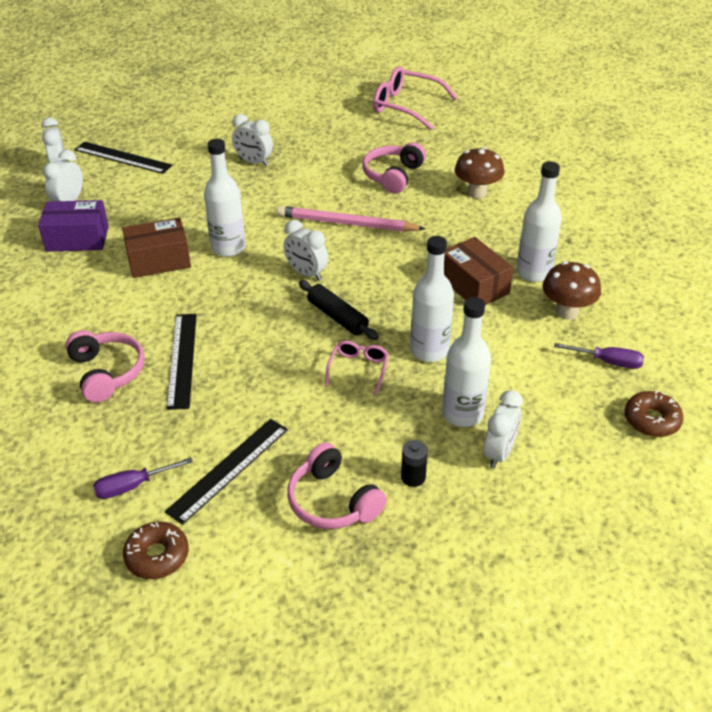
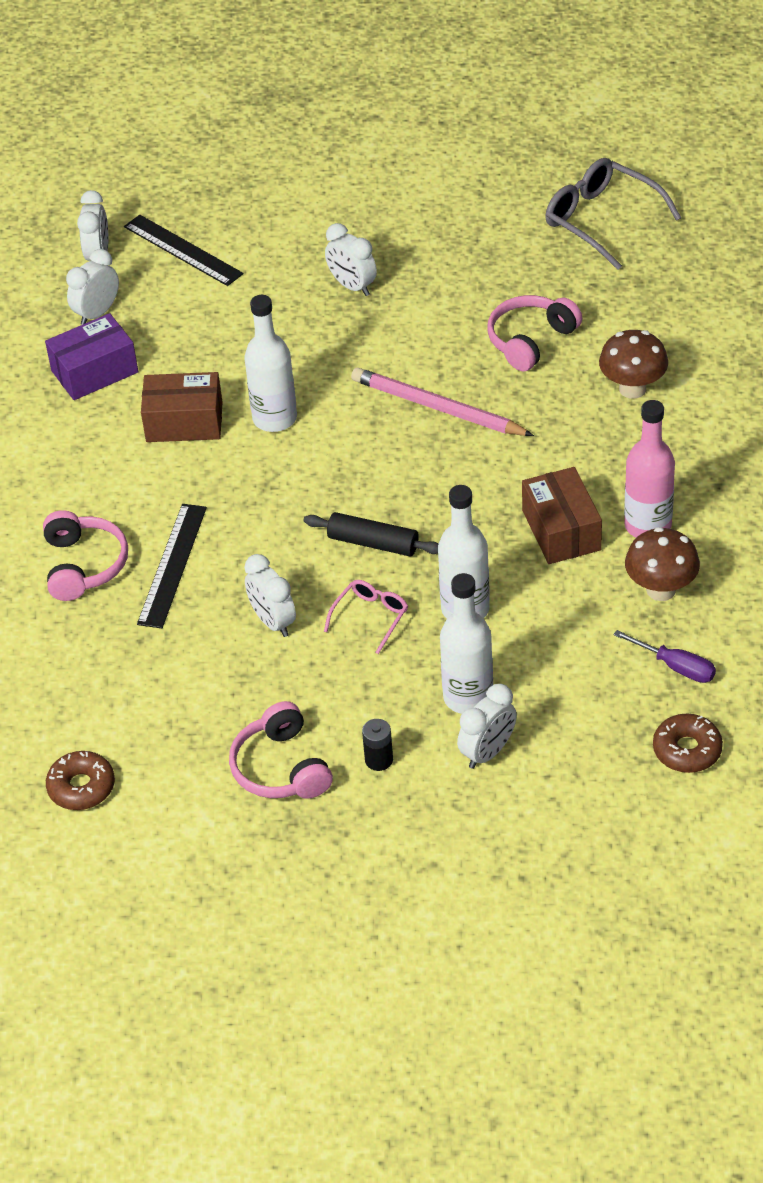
camera: 20 degrees right, 5 degrees up
purple box [38,200,109,252] -> purple box turned 45 degrees counterclockwise [45,313,138,400]
purple screwdriver [93,457,193,499] -> none
black ruler [165,419,288,525] -> none
white clock [283,220,328,281] -> white clock moved to [244,554,296,637]
black rolling pin [299,280,379,340] -> black rolling pin turned 45 degrees counterclockwise [303,512,438,556]
pink glasses [373,66,458,130] -> grey glasses [545,158,681,270]
white bottle [516,161,562,282] -> pink bottle [624,400,675,538]

